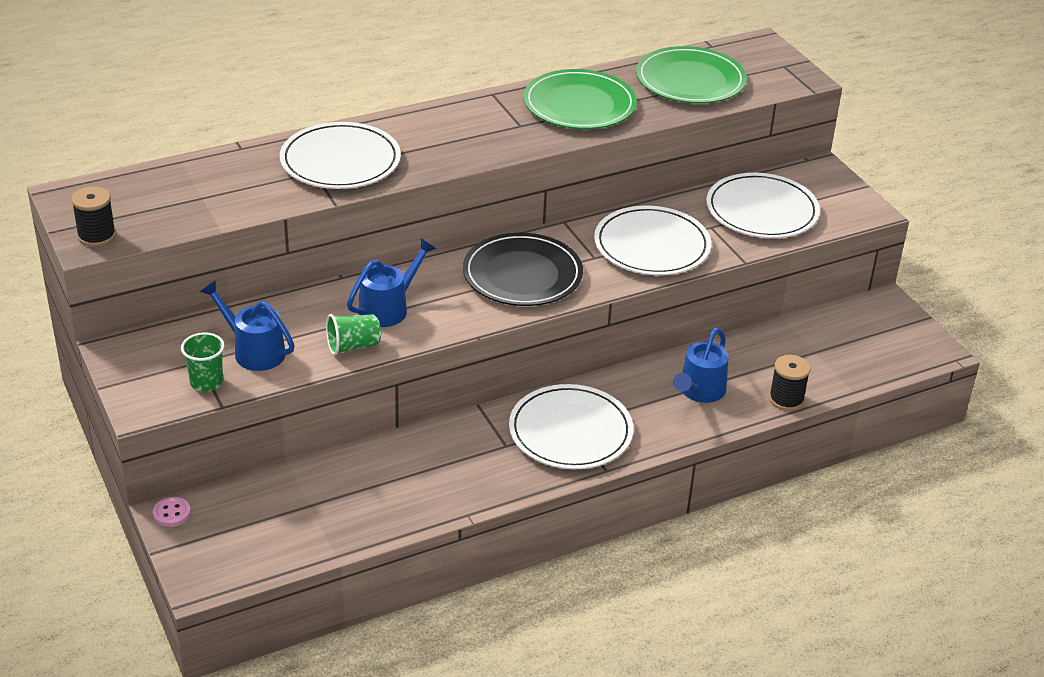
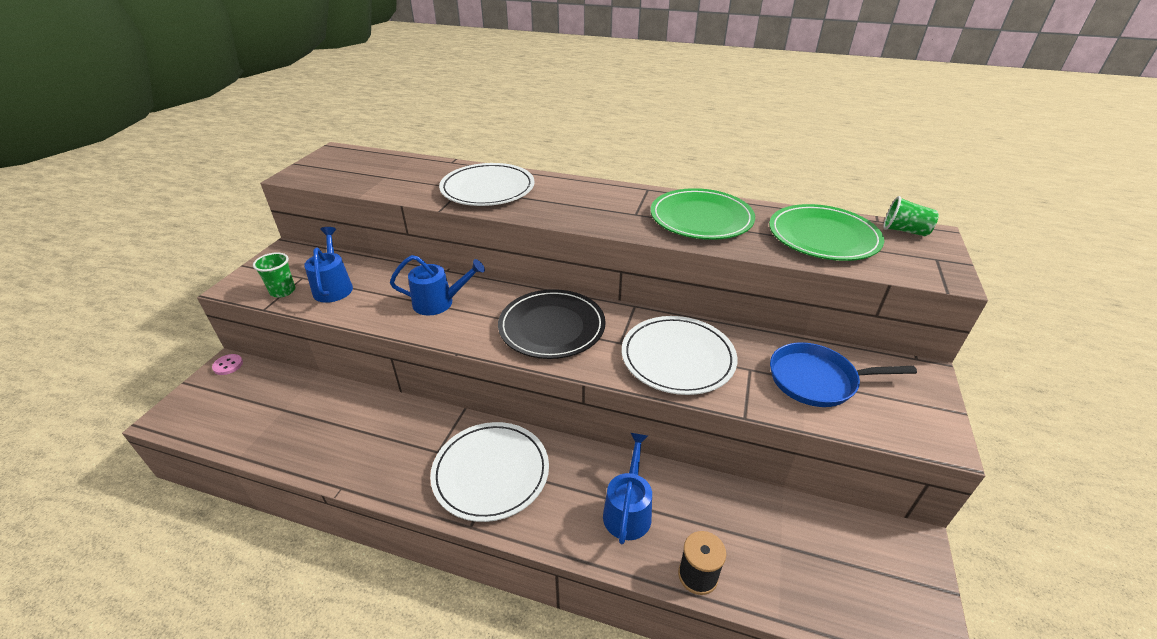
camera: 45 degrees right, 0 degrees up
black spool [71,186,116,247] -> none
green cup [326,314,381,355] -> green cup moved to [883,196,939,236]
blue watering can [673,328,729,403] -> blue watering can turned 120 degrees clockwise [603,433,652,544]
white plate [706,173,820,238] -> blue pan [770,342,917,407]

